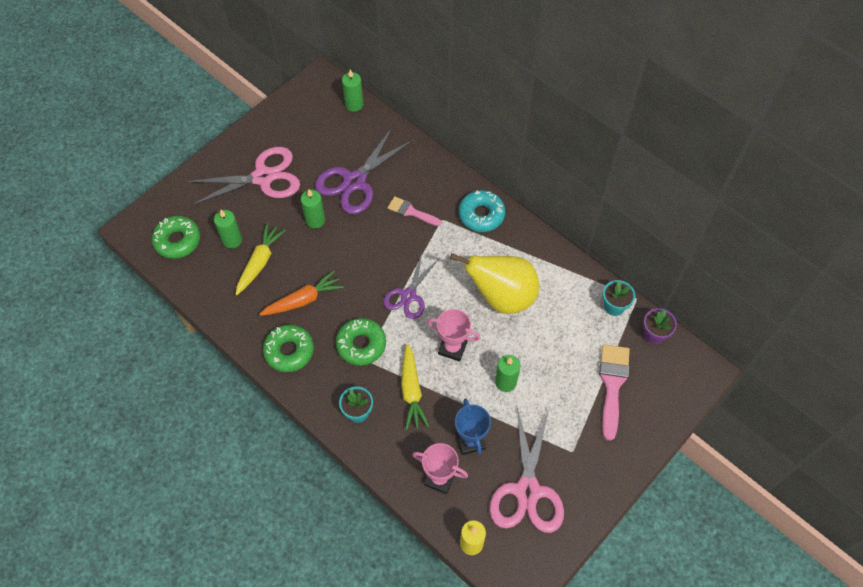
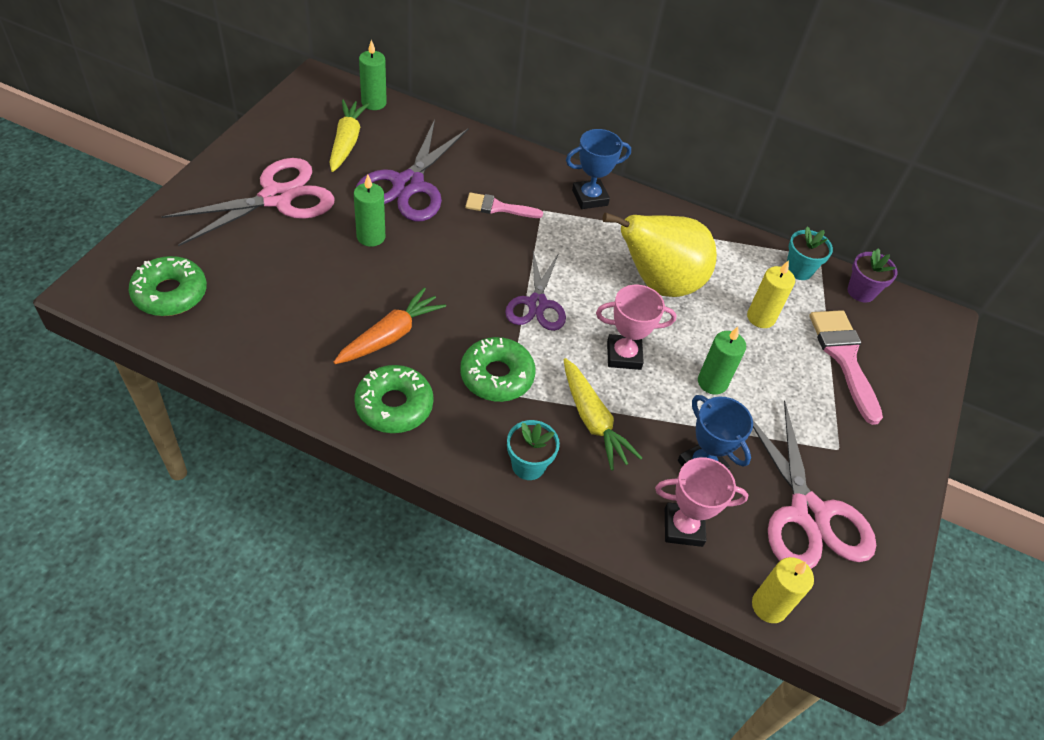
camera: 25 degrees left, 10 degrees down
green candle [214,210,242,249] -> none
yellow carrot [235,223,286,295] -> yellow carrot moved to [329,100,369,172]
turquoise donut [459,190,505,232] -> blue trophy [566,129,631,209]
none -> yellow candle [747,260,795,328]

